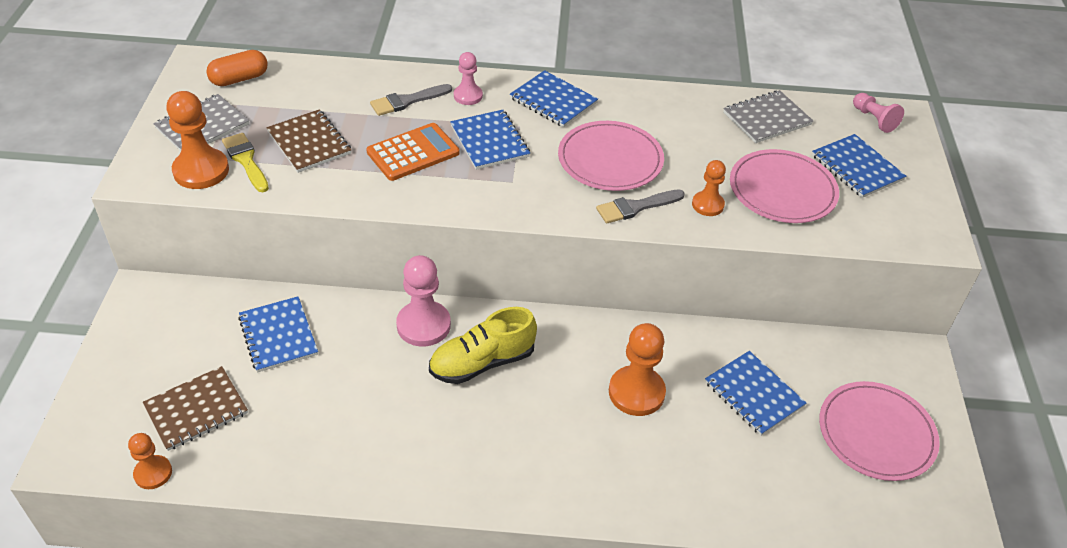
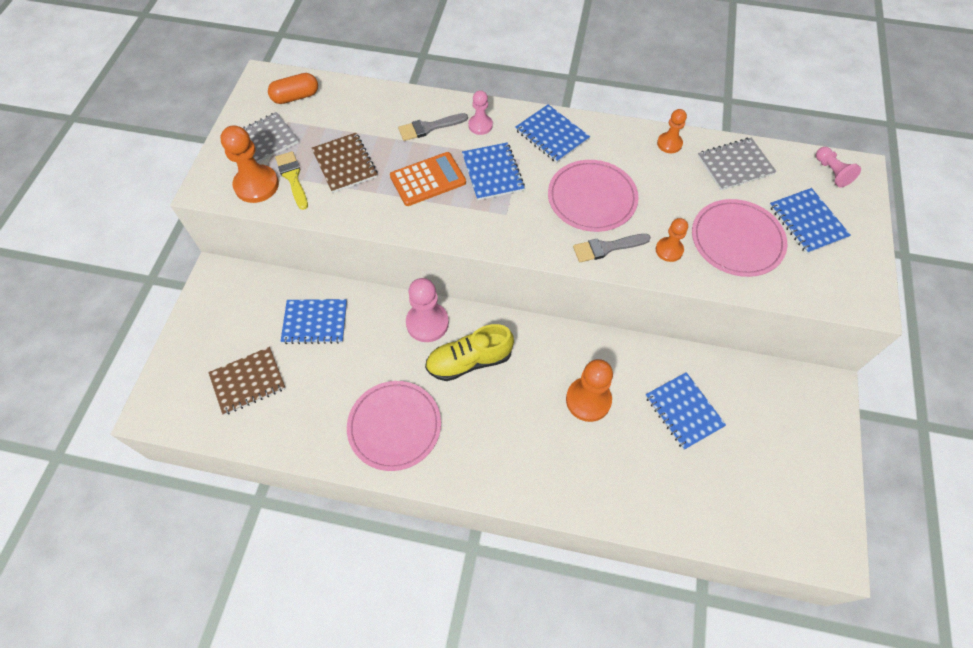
camera: 10 degrees right, 15 degrees up
orange pawn [128,433,172,489] -> orange pawn moved to [657,109,687,153]
blue notebook [238,297,318,372] -> blue notebook turned 75 degrees counterclockwise [280,299,347,344]
pink plate [819,381,940,481] -> pink plate moved to [347,381,441,471]

